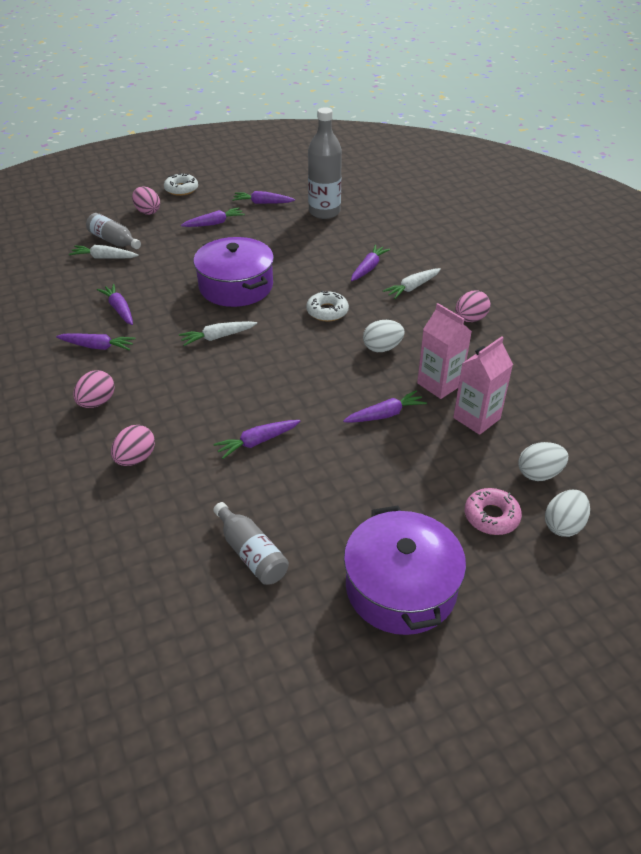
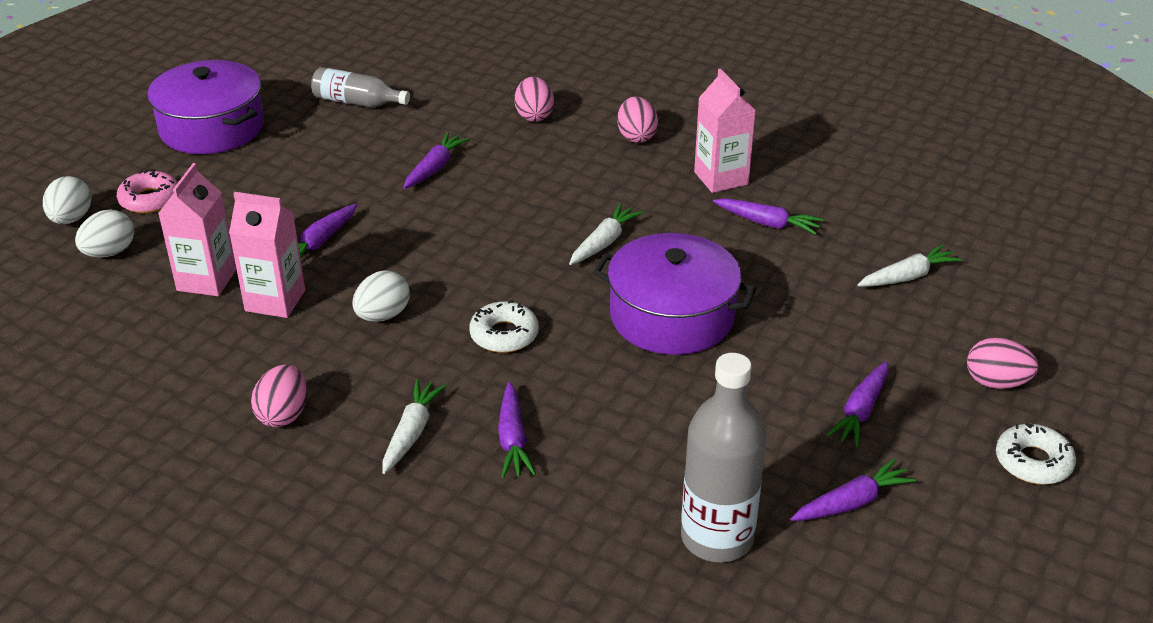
camera: 145 degrees right, 5 degrees down
purple carrot [56,334,135,350] -> pink carton [694,69,756,193]
grey bottle [86,213,141,249] -> none

